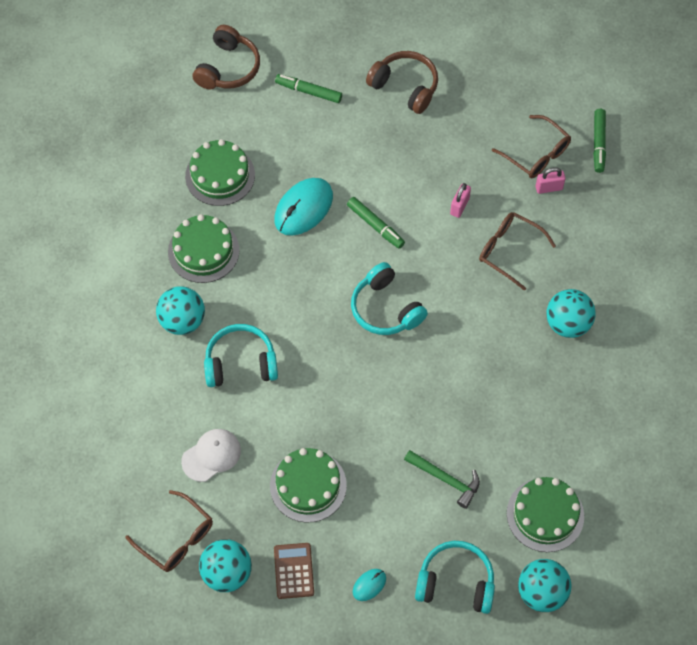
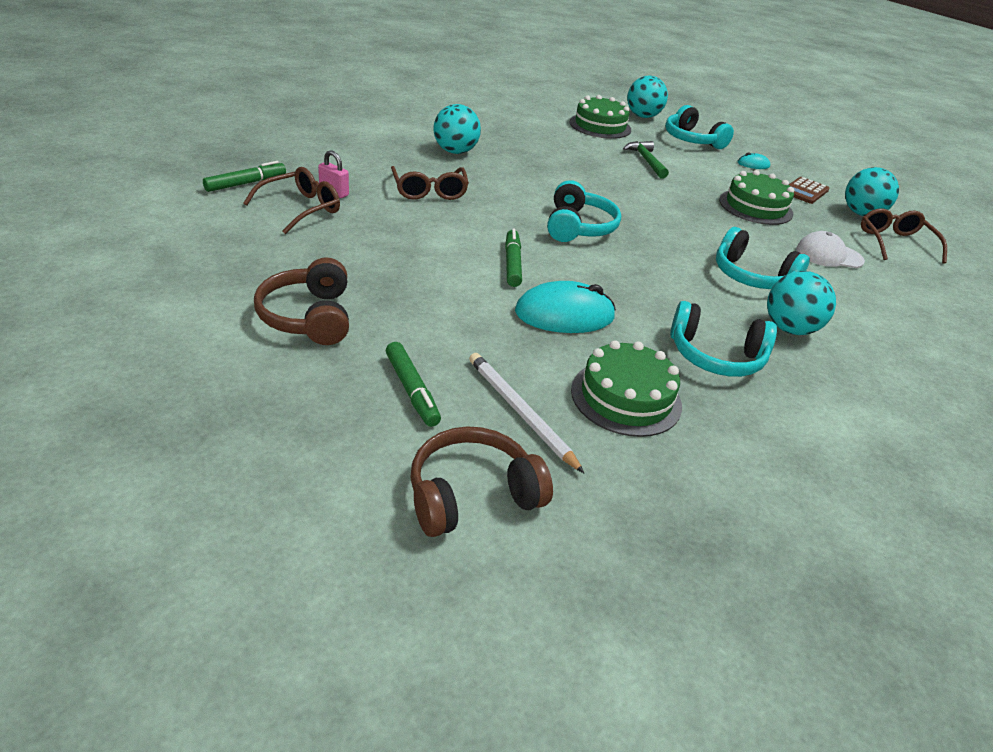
camera: 140 degrees left, 25 degrees down
green cake [168,214,240,283] -> turquoise headphones [670,301,777,377]
pink padlock [450,183,471,218] -> none
brown glasses [492,115,571,178] -> brown glasses turned 45 degrees clockwise [243,167,340,234]
none -> white pencil [469,353,584,473]

